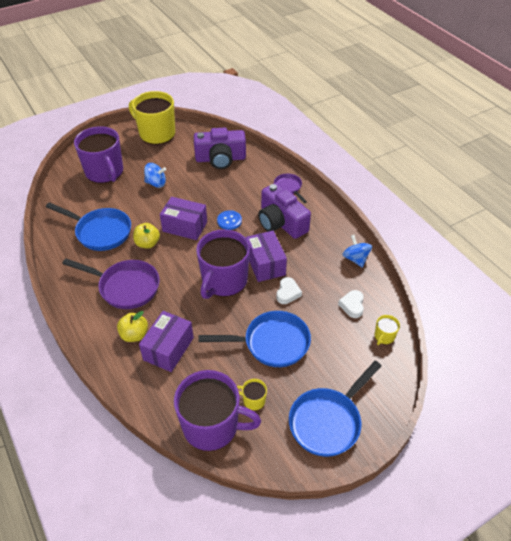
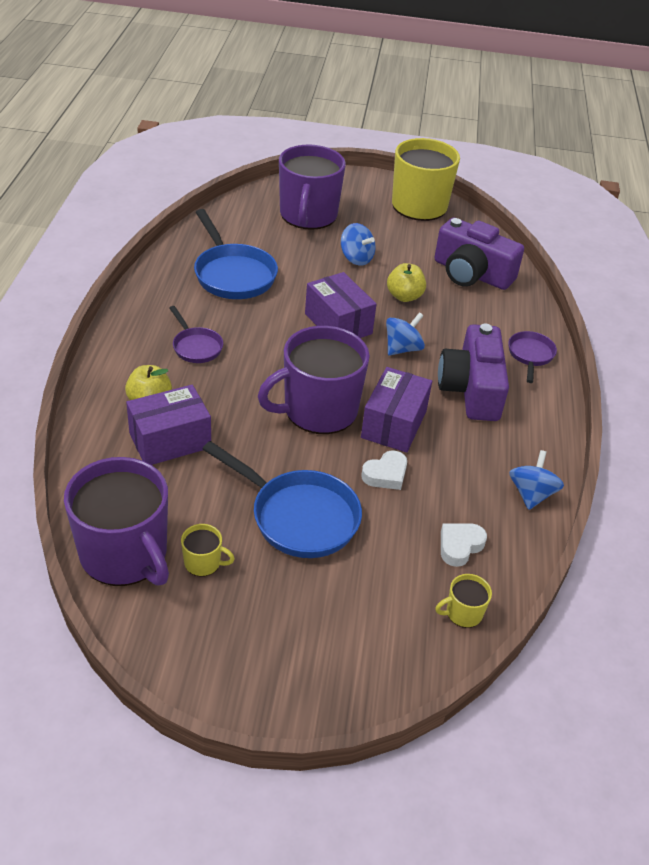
camera: 35 degrees right, 5 degrees down
purple pan [62,259,159,309] -> purple pan [169,306,223,363], size x0.55
yellow apple [133,223,160,248] -> yellow apple moved to [387,263,426,302]
blue button [217,210,242,230] -> blue spinning top [386,312,425,355]
yellow mug [237,379,267,411] -> yellow mug turned 135 degrees clockwise [181,524,235,577]
blue pan [289,361,381,457] -> none

